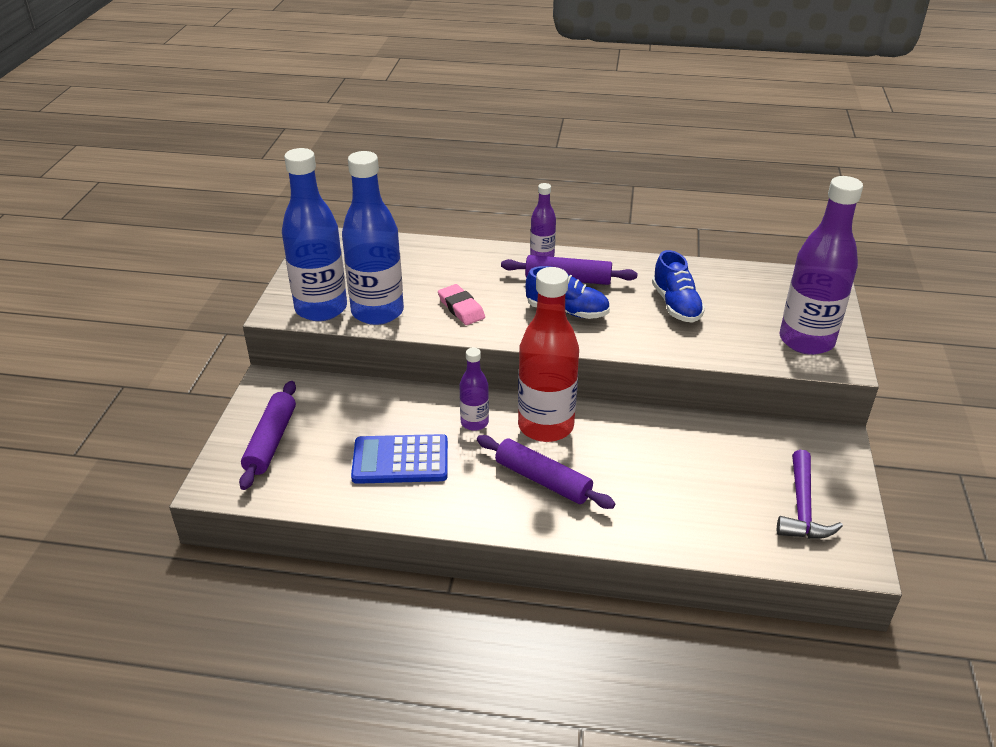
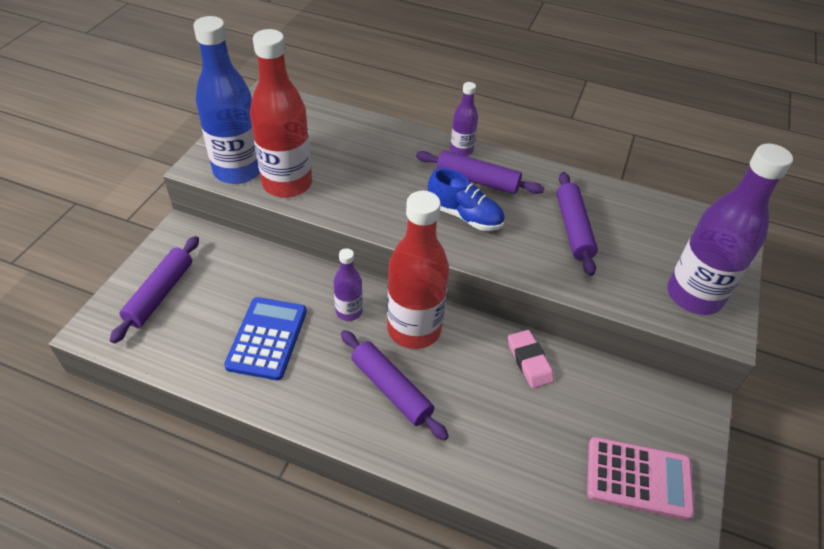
camera: 10 degrees right, 10 degrees up
blue bottle [342,151,404,325] -> red bottle [250,29,312,198]
blue calculator [351,434,448,484] -> blue calculator turned 90 degrees clockwise [224,297,307,380]
pink eraser [438,284,485,325] -> pink eraser moved to [508,330,554,388]
blue shoe [652,250,705,323] -> purple rolling pin [557,172,598,276]
purple hammer [777,450,843,539] -> pink calculator [587,437,695,520]

